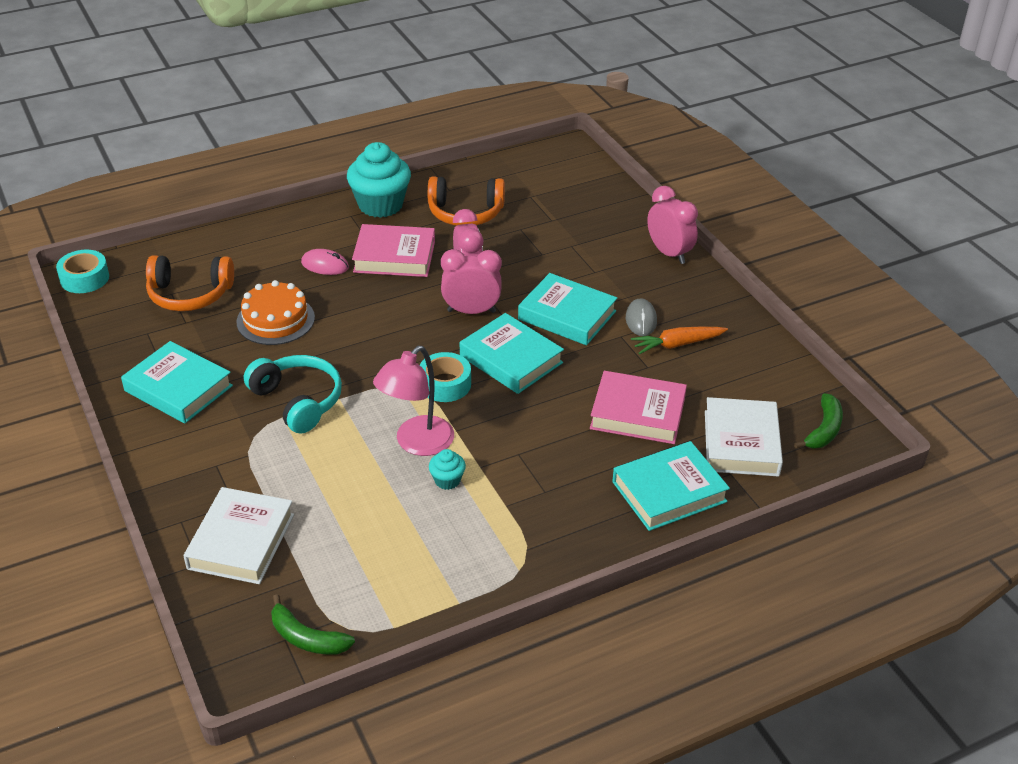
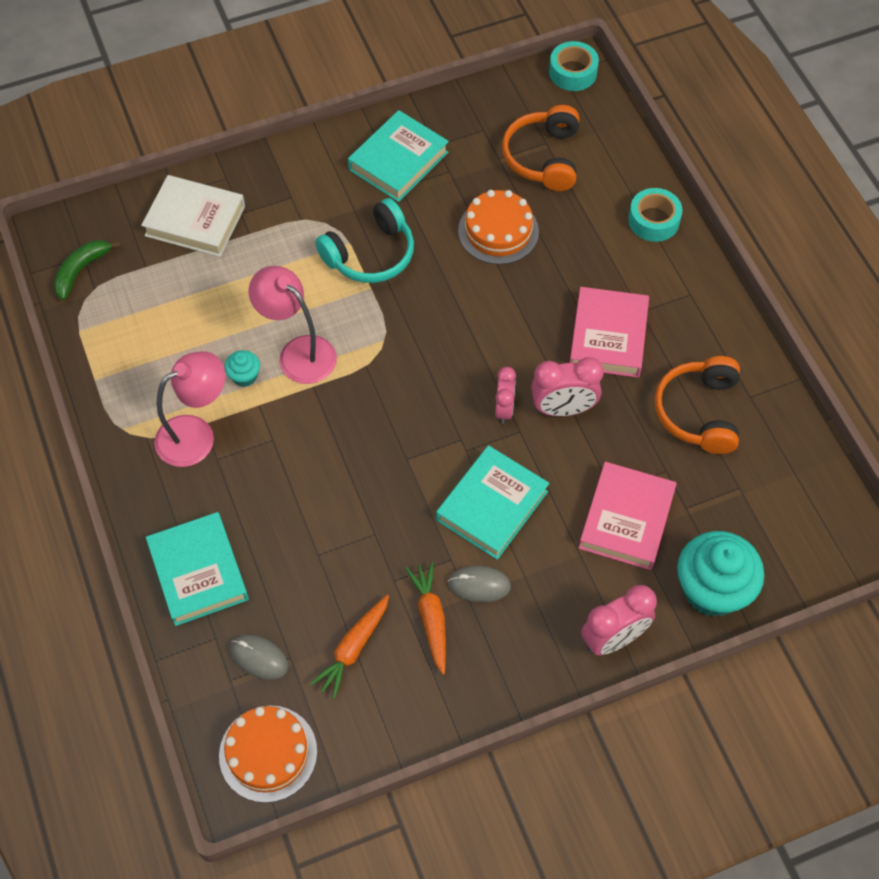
camera: 95 degrees right, 20 degrees up
pink mouse [301,249,349,275] -> none
turquoise cupcake [347,142,411,218] -> turquoise cupcake moved to [677,531,764,617]
turquoise tape [420,352,471,402] -> turquoise tape moved to [628,188,682,242]
pink clock [441,249,502,314] -> pink clock [495,367,516,424], size x0.64
turquoise book [460,313,564,394] -> none
pink book [590,371,687,444] -> pink book moved to [579,462,676,570]
white book [705,397,783,477] -> grey mouse [230,635,288,680]
green banana [794,393,843,449] -> orange cake [219,706,317,803]
none -> pink lamp [154,351,225,467]
none -> orange carrot [310,595,389,699]

